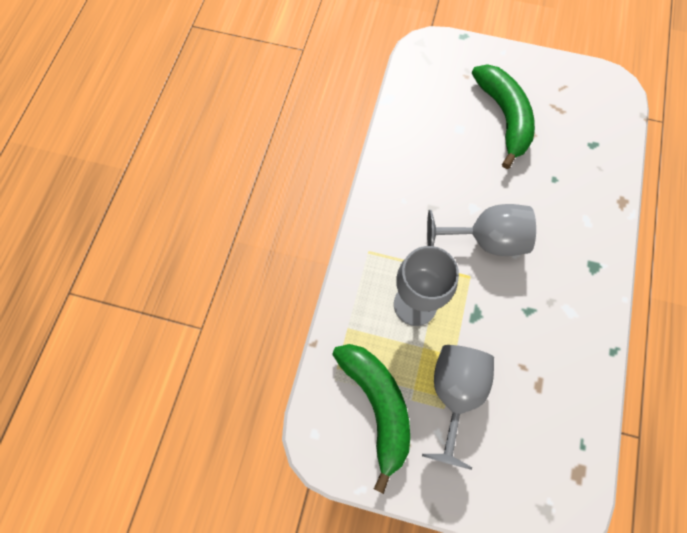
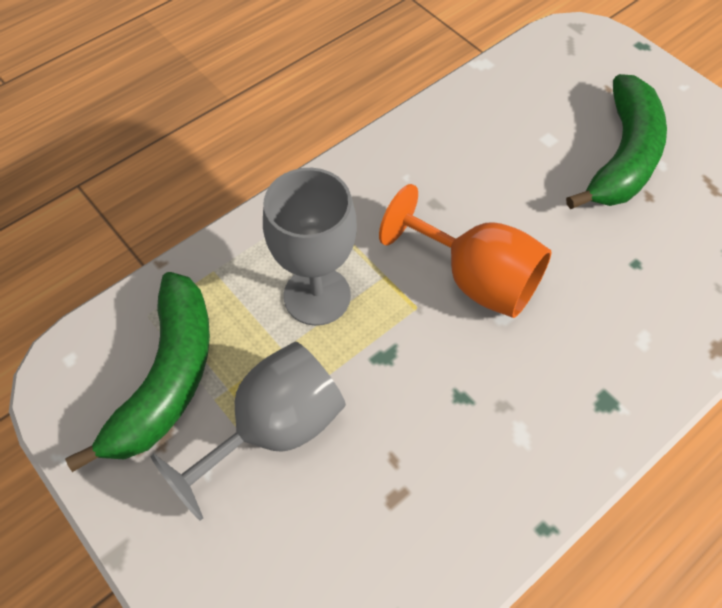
camera: 35 degrees right, 10 degrees down
grey goblet [427,204,536,256] -> orange goblet [379,184,552,318]

